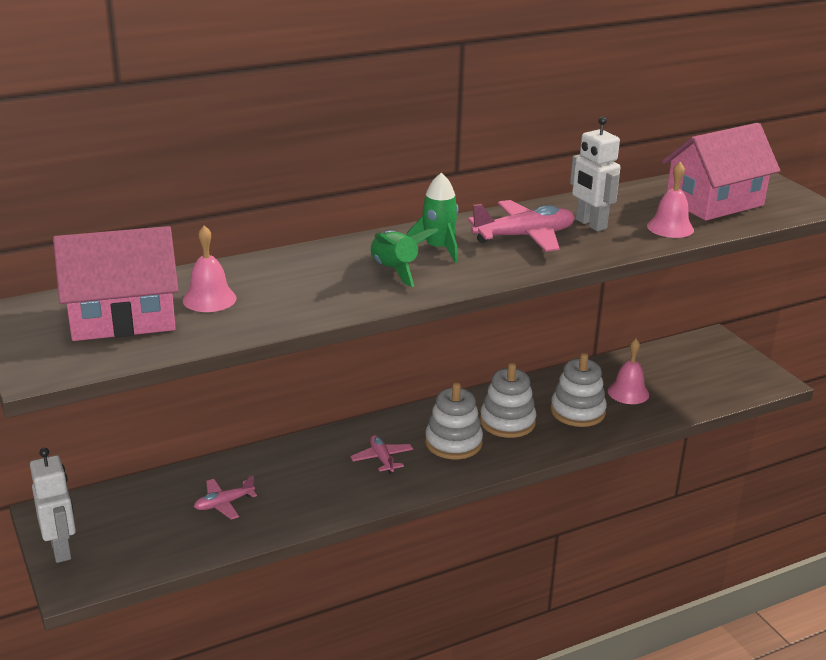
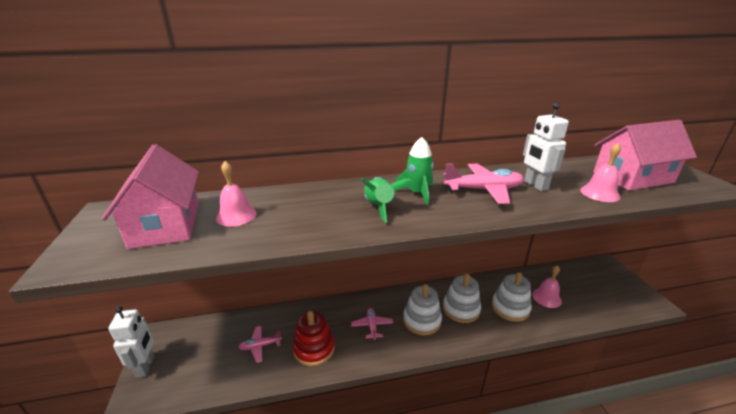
camera: 15 degrees right, 0 degrees up
pink house [53,226,179,341] -> pink house turned 75 degrees clockwise [102,144,199,249]
none -> red stacking toy [292,311,335,366]

